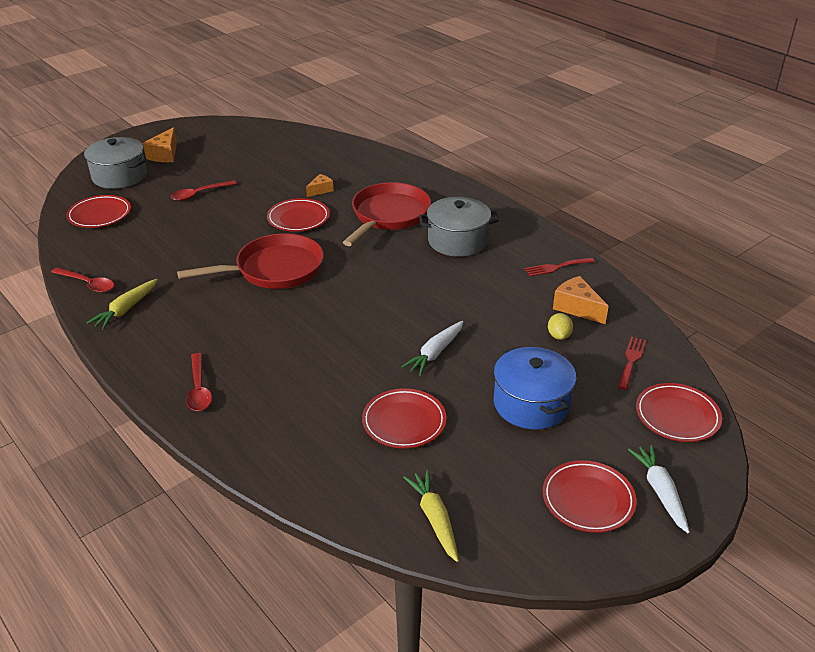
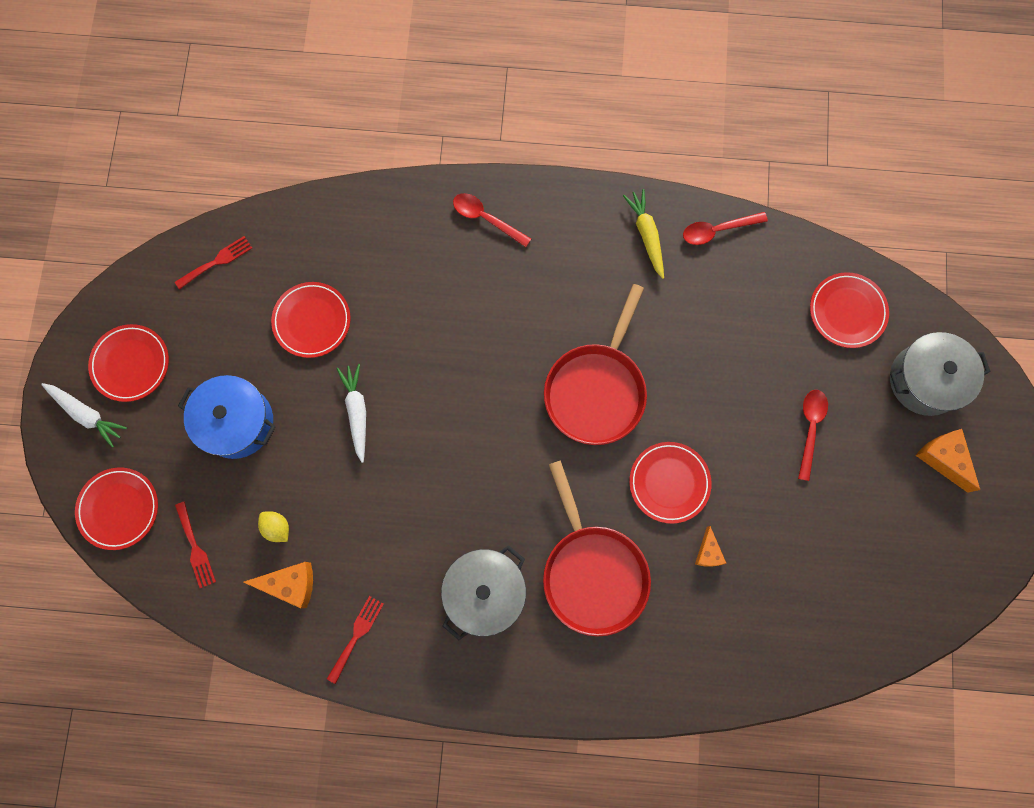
camera: 135 degrees right, 40 degrees up
yellow carrot [403,470,459,562] -> red fork [175,236,252,289]

